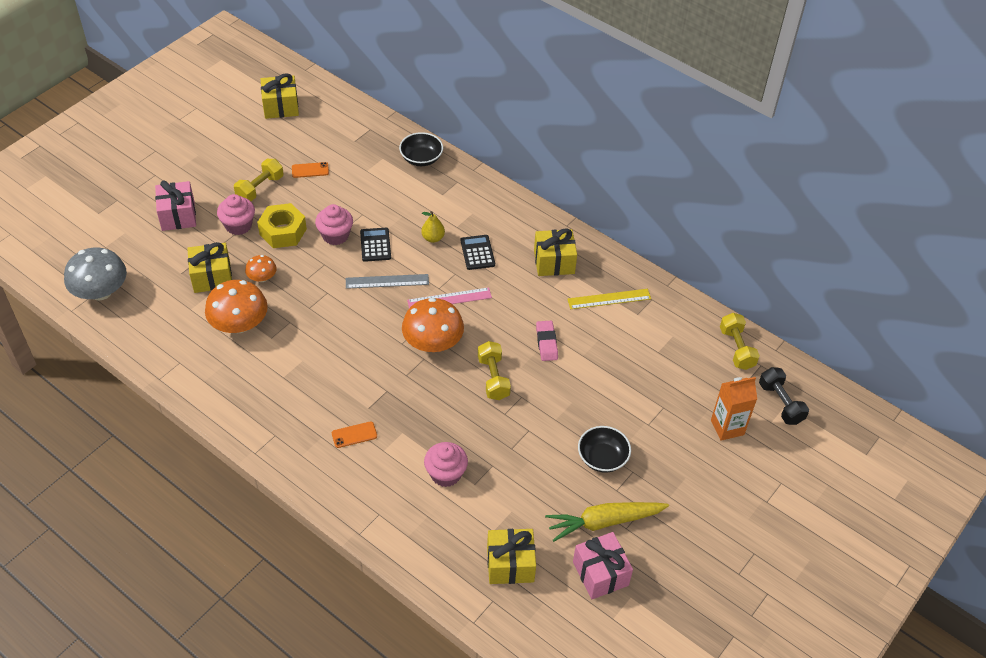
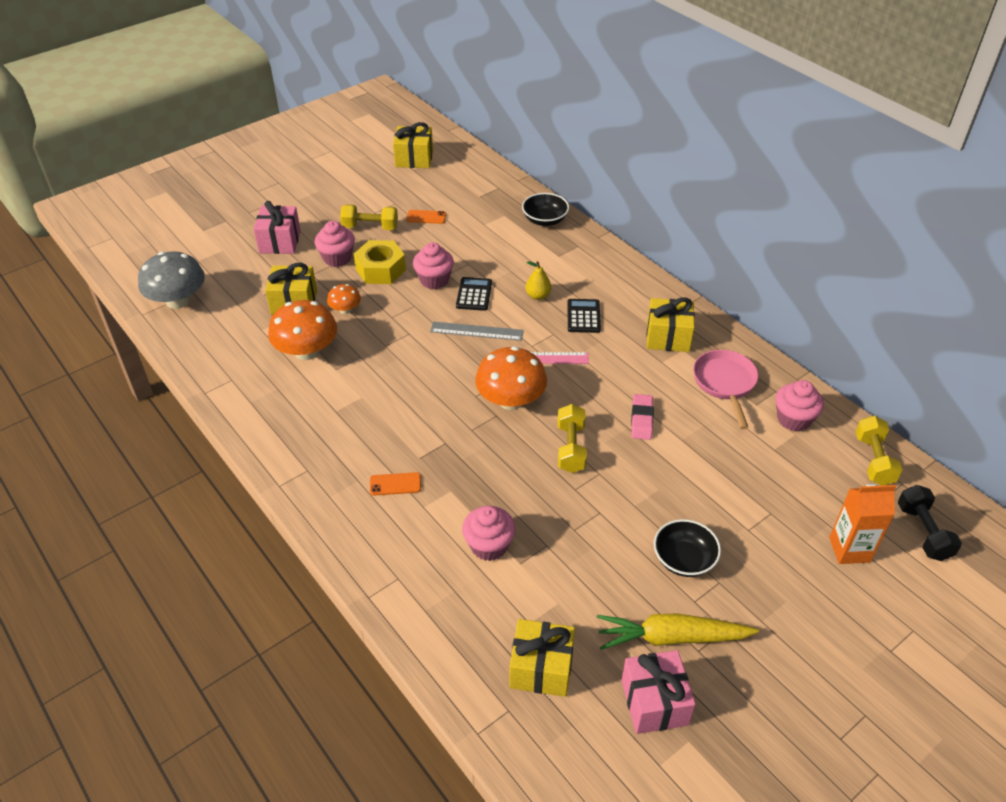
camera: 15 degrees right, 5 degrees down
yellow dumbbell [234,159,284,201] -> yellow dumbbell turned 45 degrees clockwise [340,204,398,230]
yellow ruler [568,289,651,309] -> pink pan [693,350,758,429]
none -> pink cupcake [775,380,824,431]

